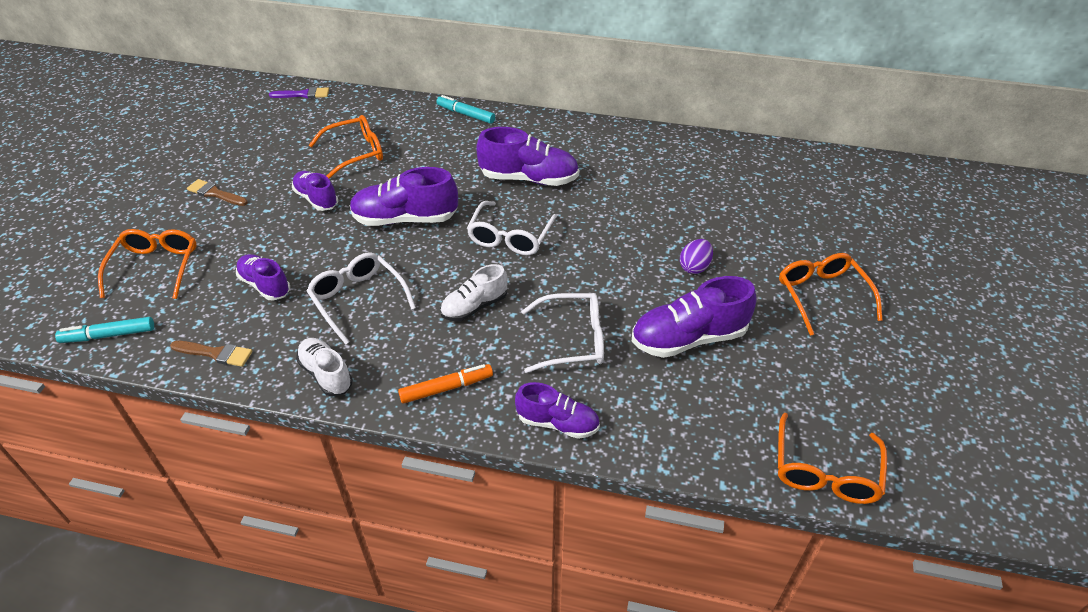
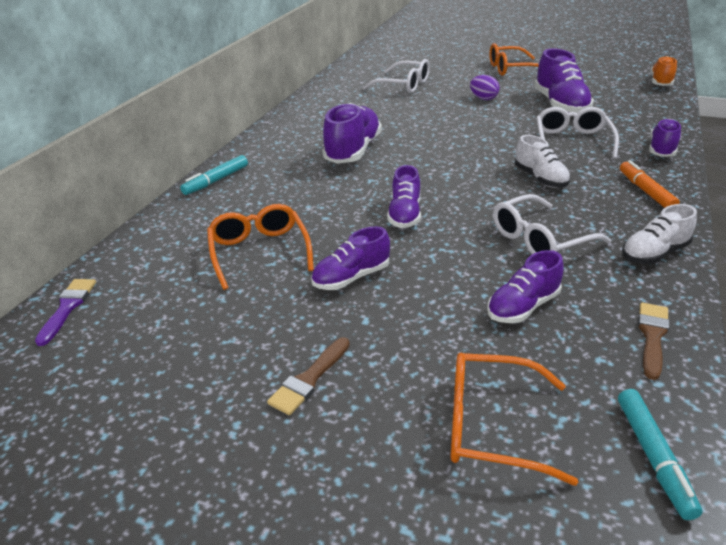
camera: 80 degrees left, 10 degrees down
purple shoe [349,167,458,226] -> purple shoe [387,165,421,228], size x0.63
white glasses [467,201,557,255] -> white glasses moved to [363,59,430,93]
orange glasses [778,413,887,504] -> orange shoe [650,56,677,86]

